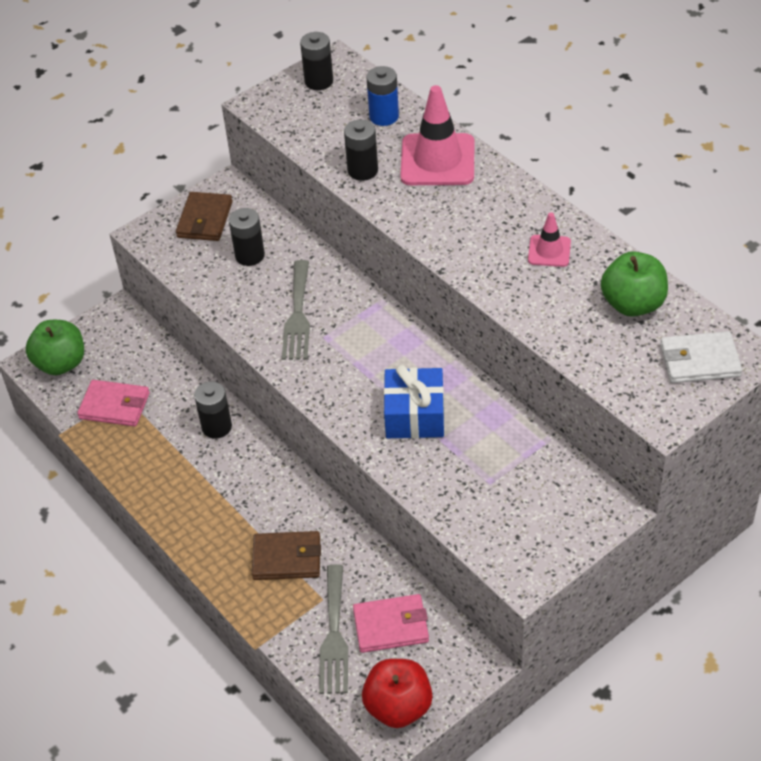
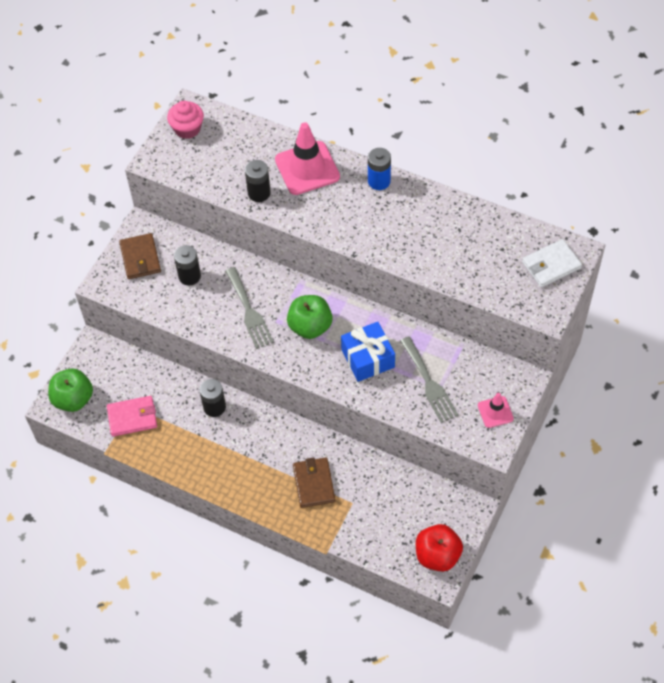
camera: 25 degrees left, 10 degrees up
brown wallet [252,531,321,580] -> brown wallet turned 75 degrees counterclockwise [293,457,335,508]
black battery [300,32,333,90] -> pink cupcake [167,101,204,139]
grey fork [319,564,348,694] -> grey fork moved to [400,336,458,423]
pink wallet [353,594,429,653] -> none
blue battery [366,66,399,126] -> blue battery moved to [368,148,391,190]
pink traffic cone [528,212,571,267] -> pink traffic cone moved to [478,393,514,428]
green apple [601,251,668,317] -> green apple moved to [287,295,333,339]

